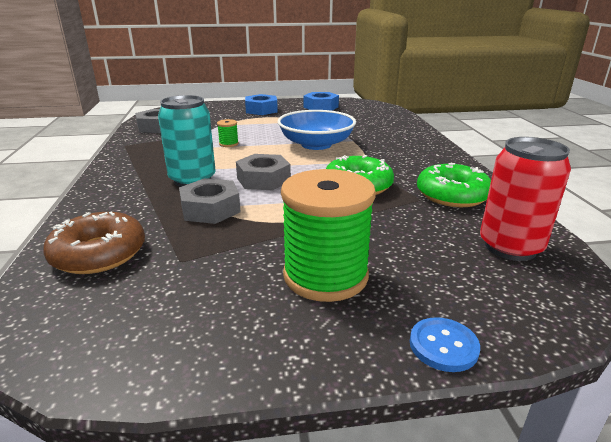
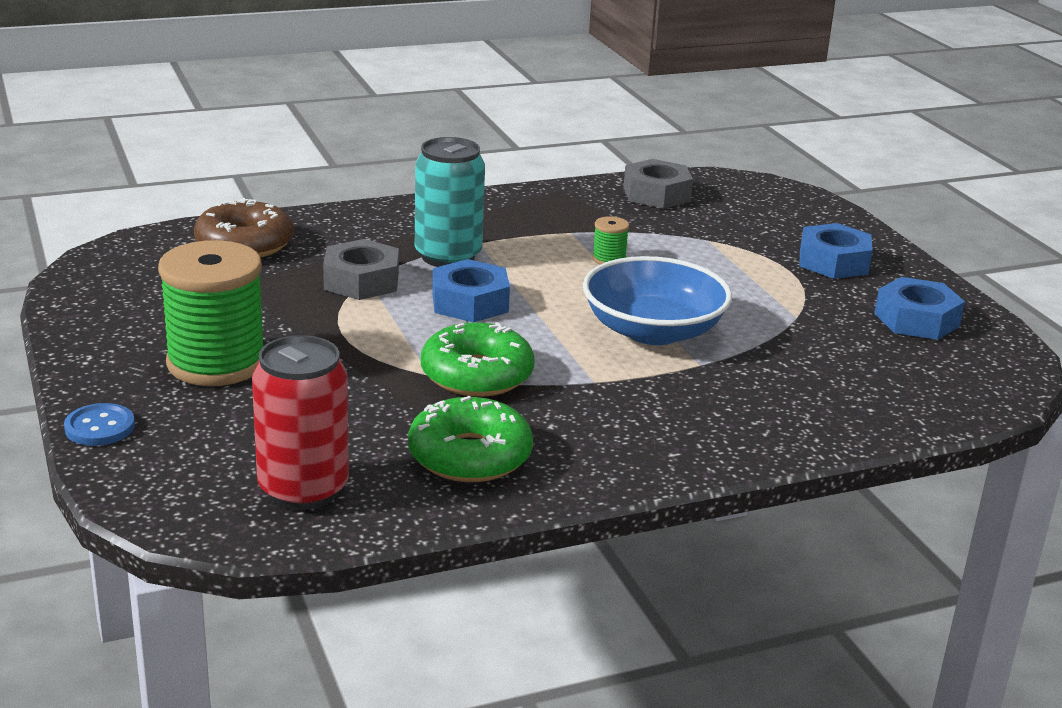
camera: 75 degrees right, 0 degrees up
grey nut [236,154,291,190] -> blue nut [432,259,510,322]

